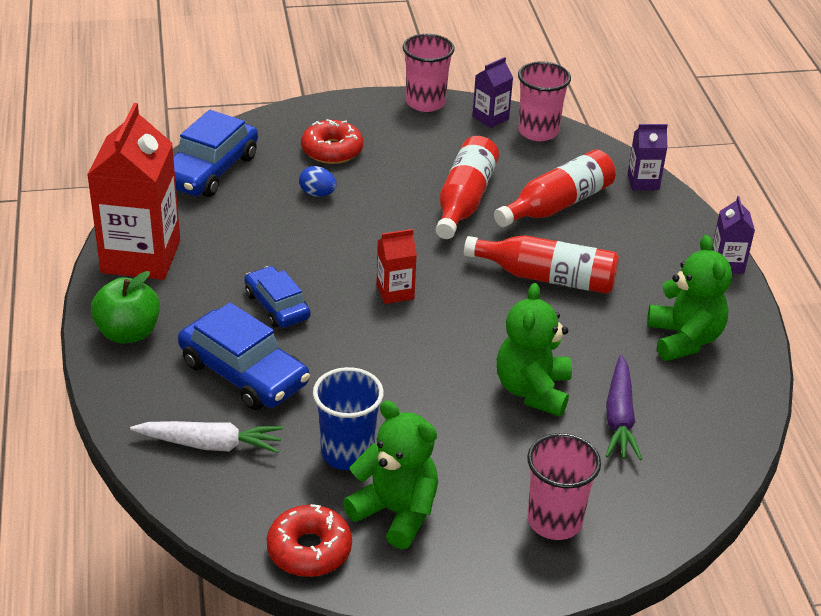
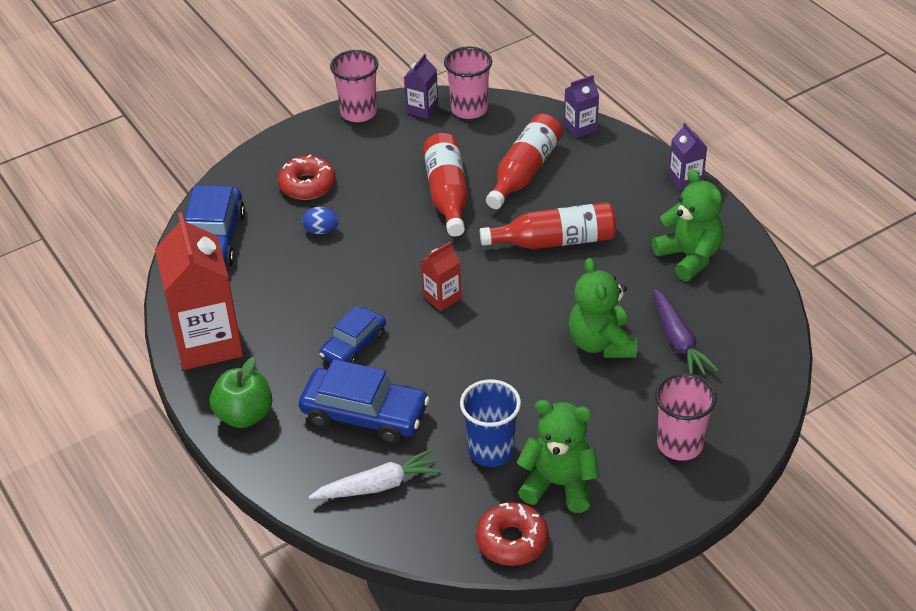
camera: 20 degrees left, 5 degrees up
blue car [244,266,311,328] -> blue car turned 90 degrees counterclockwise [319,306,386,364]

